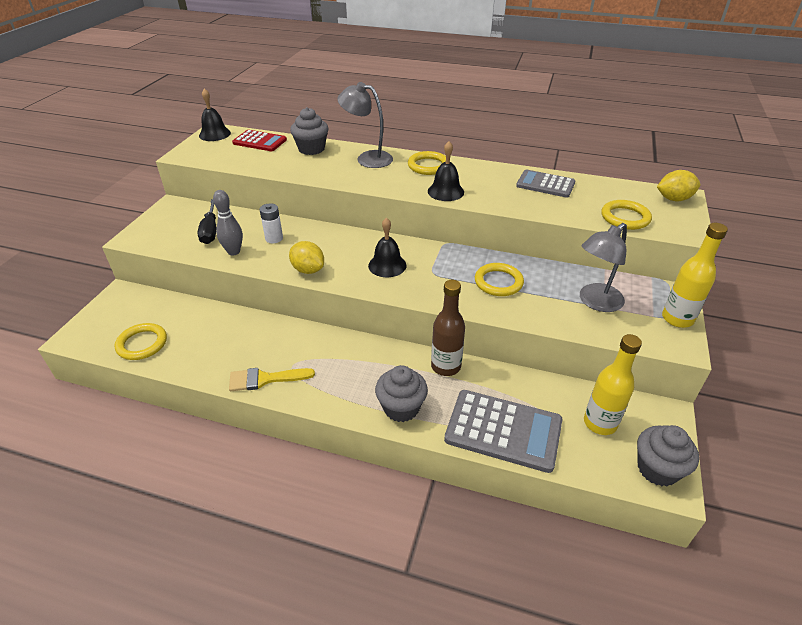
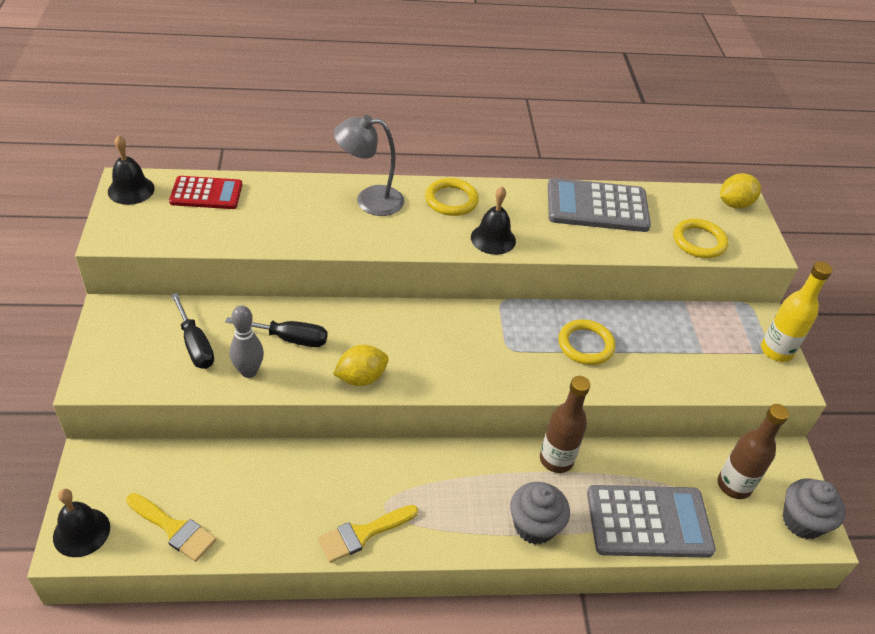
camera: 25 degrees left, 5 degrees up
yellow ring [115,323,167,360] -> yellow brush [126,493,216,562]
white battery [259,203,283,243] -> black screwdriver [225,317,327,347]
yellow lemon [289,241,324,274] -> yellow lemon turned 45 degrees counterclockwise [333,345,389,386]
grey cupcake [290,107,328,155] -> none
black bell [368,217,406,277] -> black bell moved to [53,489,110,557]
grey calculator [516,169,575,198] -> grey calculator [548,178,651,232], size x1.57
grey lamp [580,223,627,312] -> none
yellow bottle [584,334,642,435] -> brown bottle [718,404,789,499]

